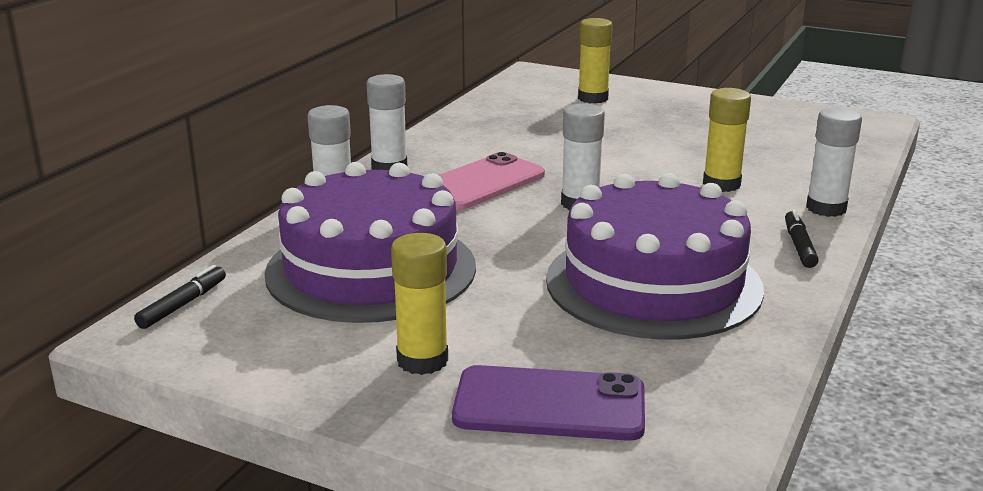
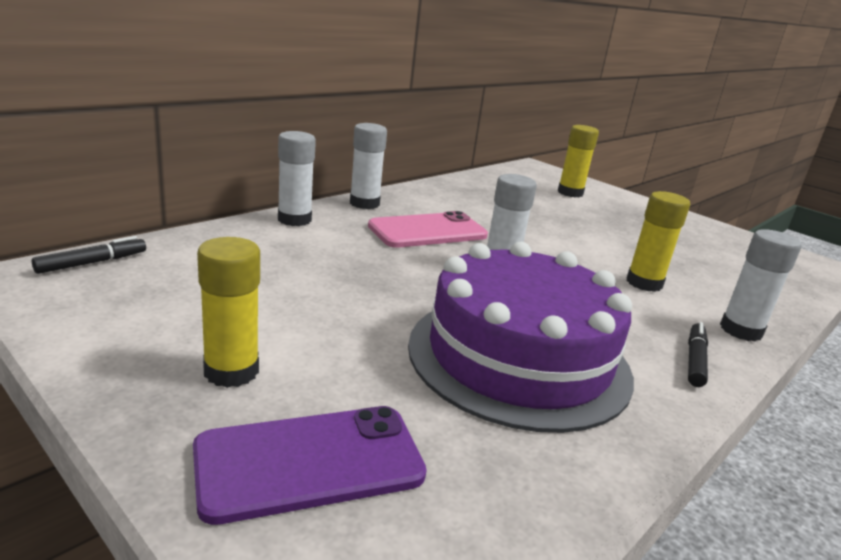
camera: 15 degrees right, 0 degrees up
purple cake [264,162,476,323] -> none
purple phone [452,365,645,441] -> purple phone turned 45 degrees counterclockwise [193,406,427,525]

